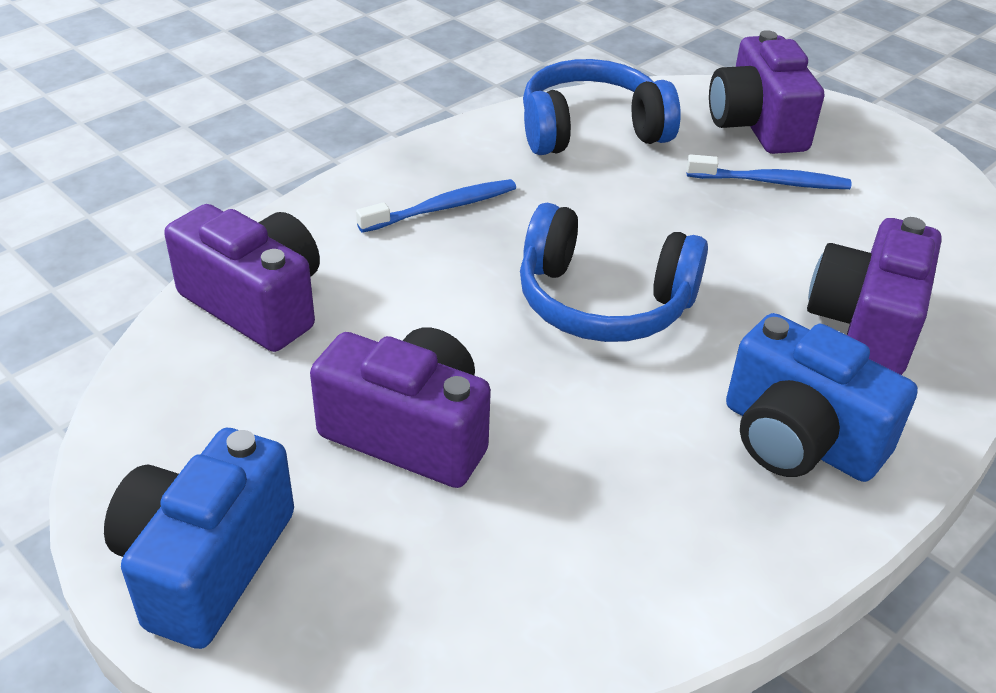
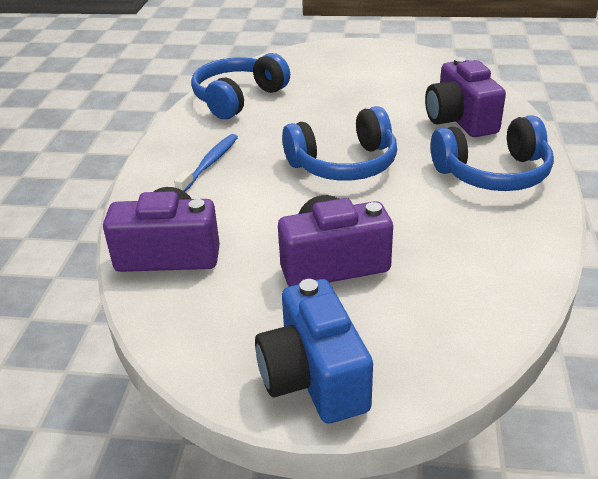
camera: 35 degrees left, 5 degrees down
blue toothbrush [686,154,851,189] -> none
purple camera [709,30,824,154] -> none
blue camera [726,313,918,482] -> blue headphones [430,115,554,191]

